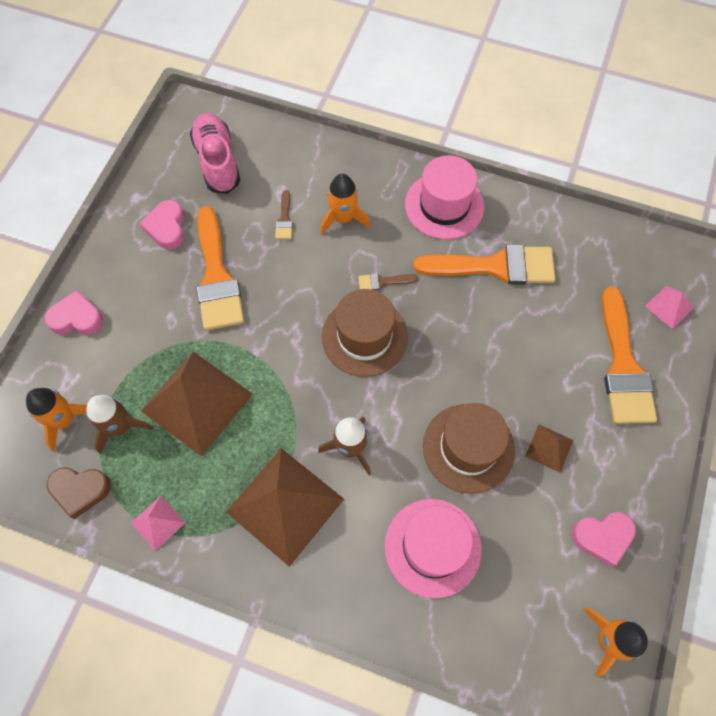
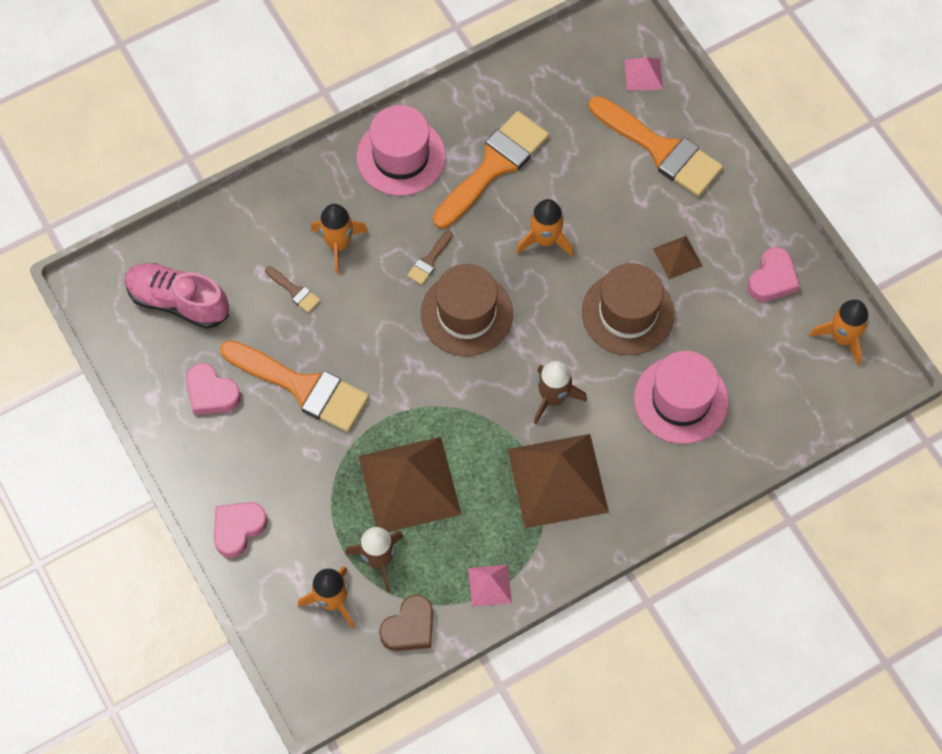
camera: 50 degrees left, 0 degrees up
none -> orange rocket [516,199,574,256]

